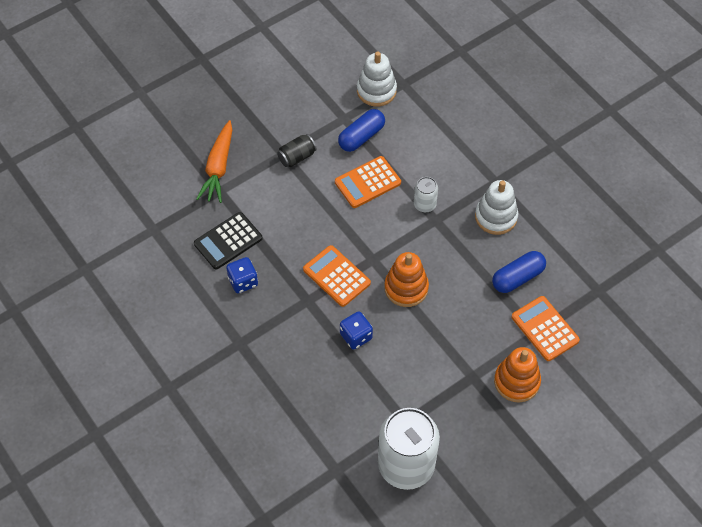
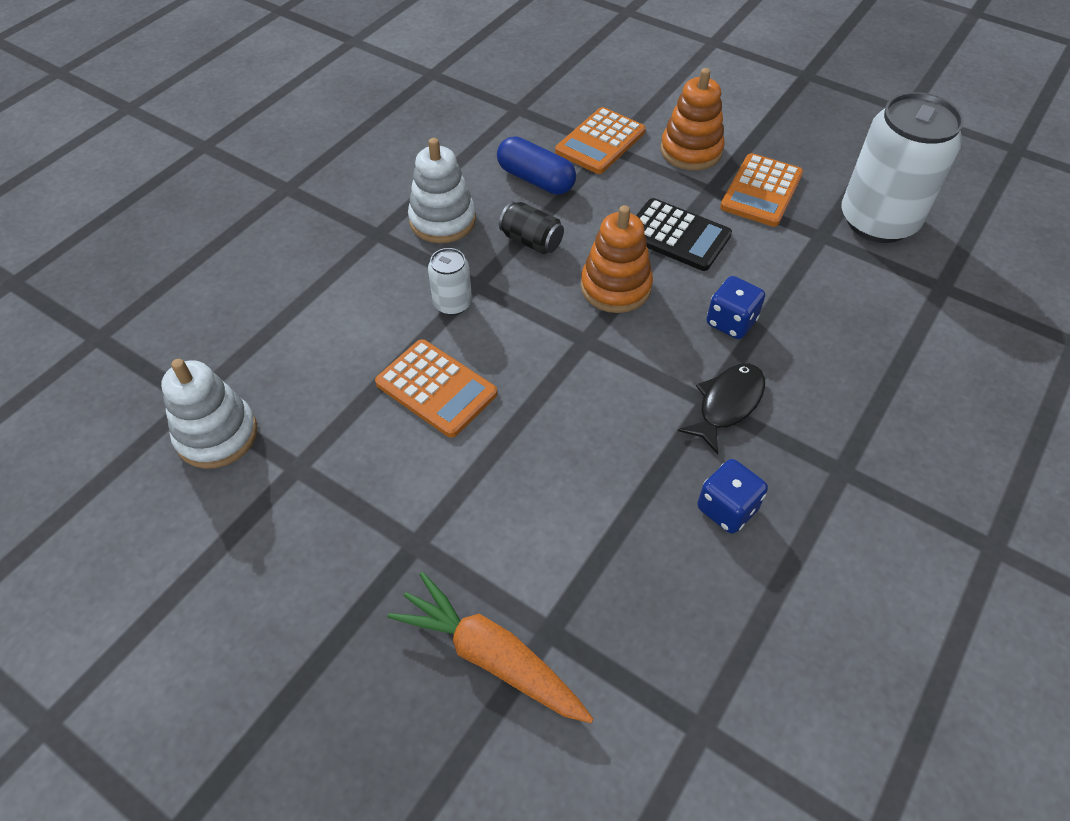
camera: 110 degrees left, 5 degrees down
black calculator [194,212,262,269] -> black calculator moved to [636,198,732,271]
orange carrot [196,120,232,203] -> orange carrot turned 135 degrees counterclockwise [388,572,594,723]
black can [277,134,317,167] -> black can moved to [499,202,564,254]
orange calculator [303,245,371,307] -> orange calculator moved to [720,153,803,227]
blue capsule [338,109,385,152] -> none
none -> black fish [678,363,765,454]

